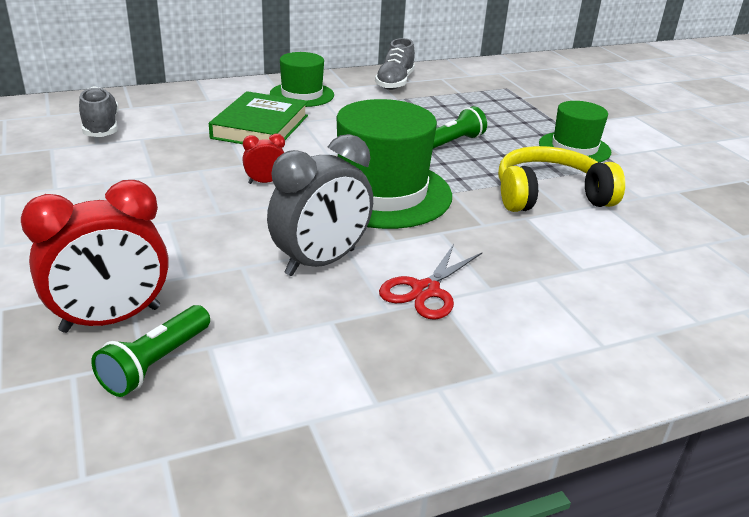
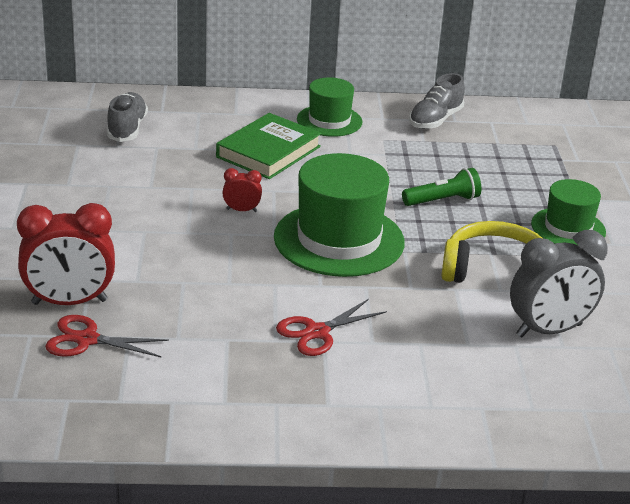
camera: 20 degrees right, 0 degrees up
green flashlight [91,305,210,397] -> red scissors [45,315,169,357]
grey clock [267,134,373,276] -> grey clock moved to [510,230,608,337]

